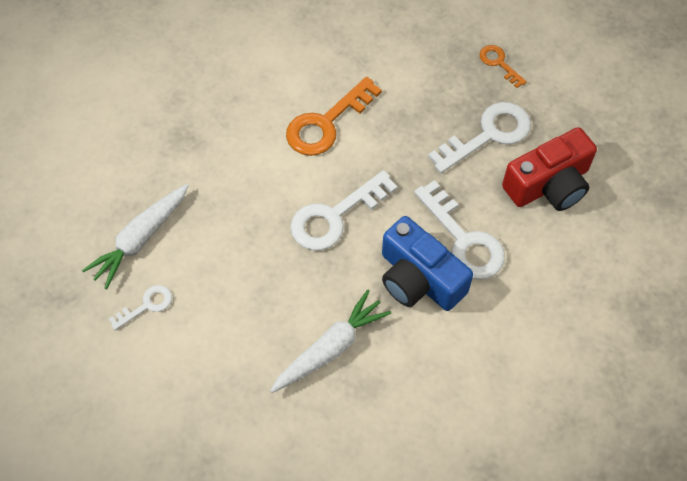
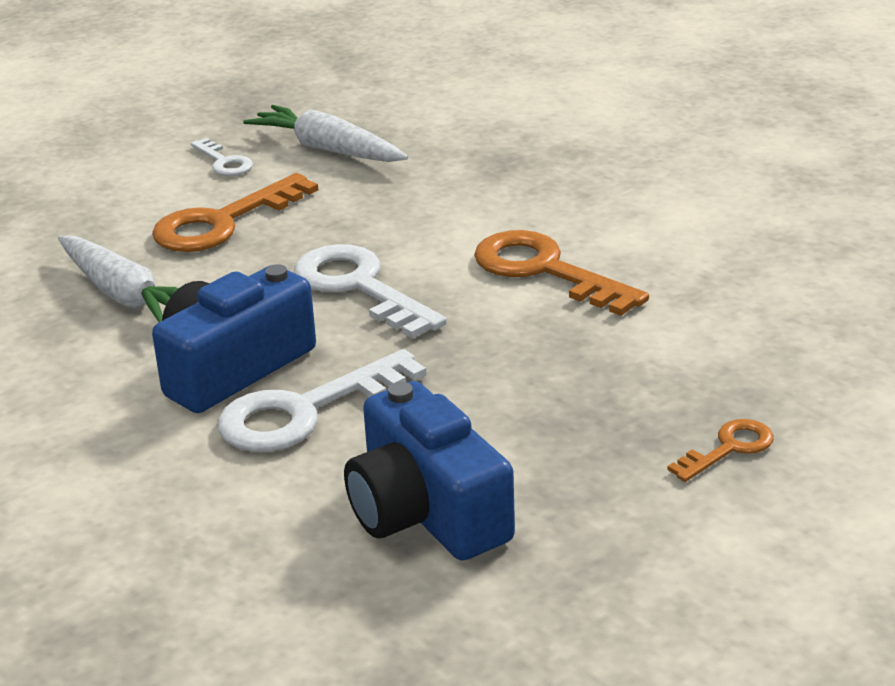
camera: 90 degrees right, 30 degrees down
white key [428,102,531,173] -> none
red camera [502,127,597,211] -> blue camera [344,381,515,561]
none -> orange key [152,173,318,252]

